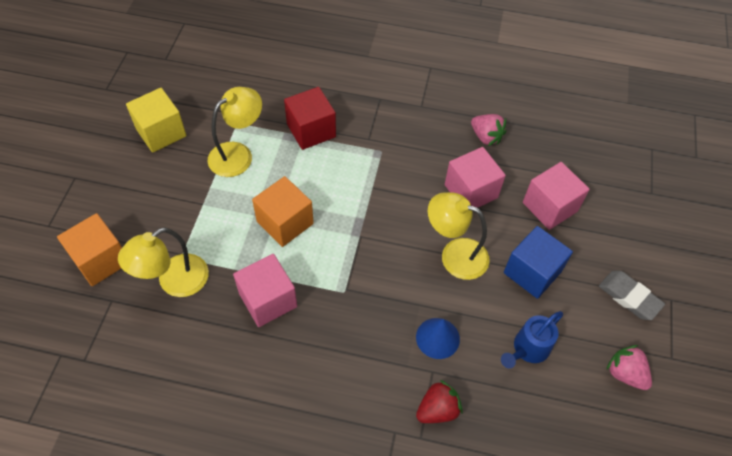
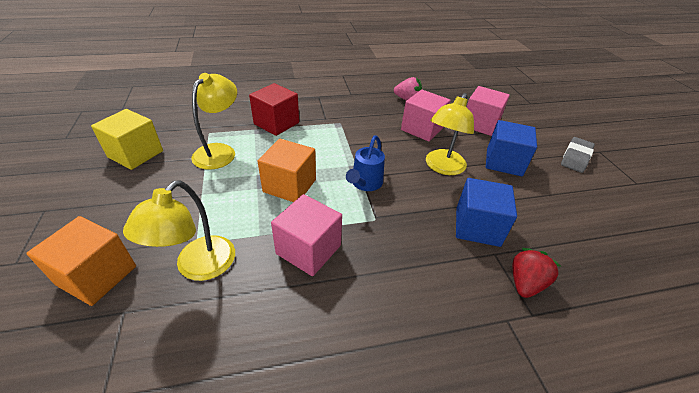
camera: 25 degrees left, 15 degrees down
blue cone [416,318,460,359] -> blue cube [456,178,517,247]
yellow lamp [428,192,490,280] -> yellow lamp turned 60 degrees counterclockwise [426,93,474,175]
blue watering can [501,311,563,368] -> blue watering can moved to [346,135,385,191]
grey eraser [599,271,665,320] -> grey eraser turned 75 degrees counterclockwise [561,137,595,173]
pink strawberry [606,345,652,390] -> none

